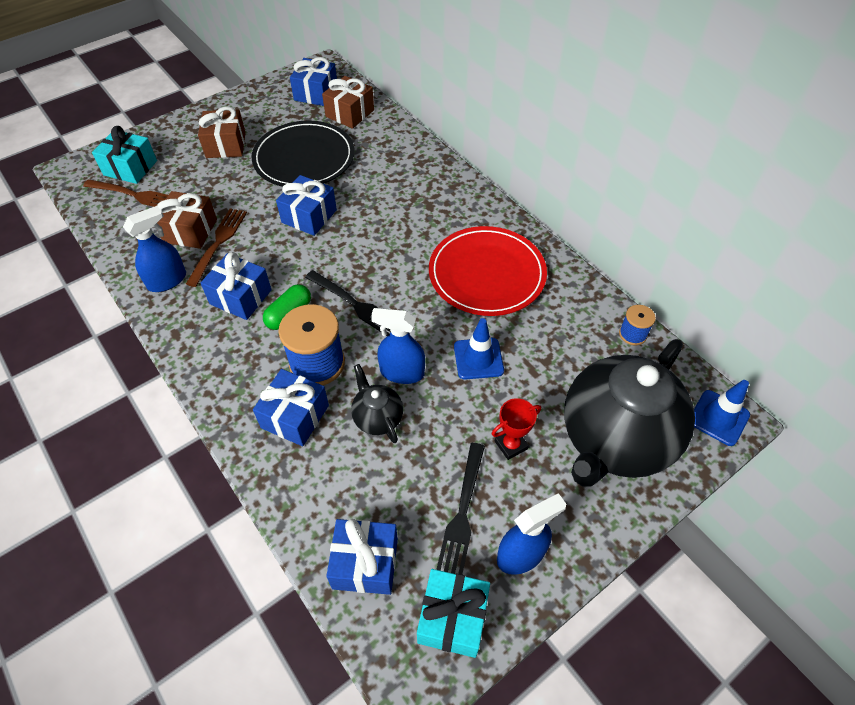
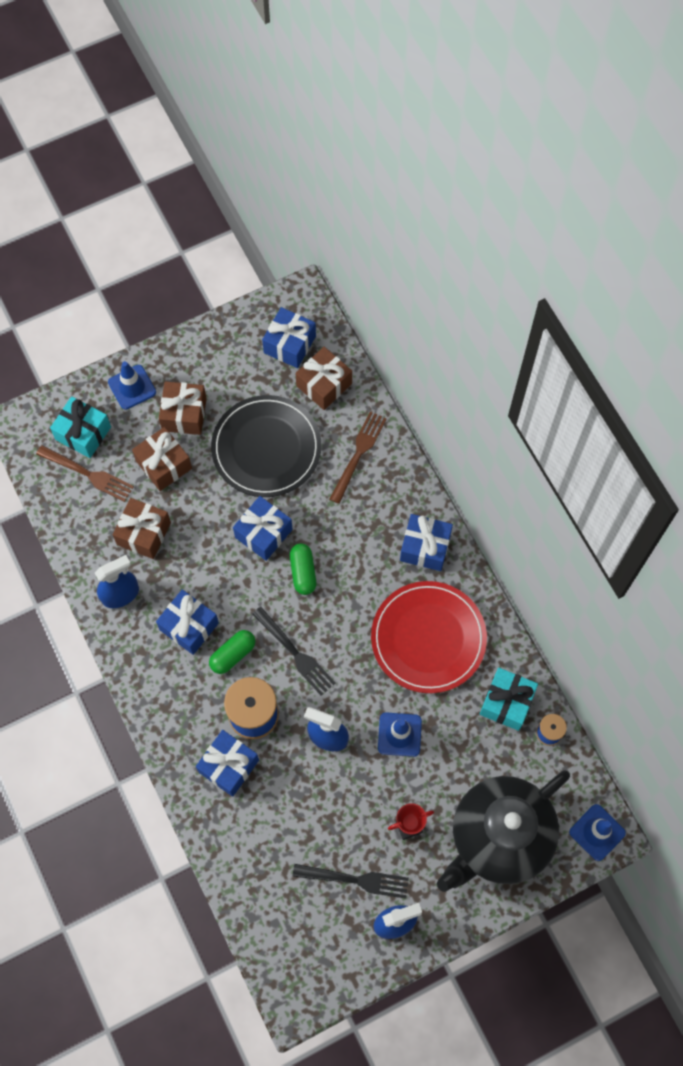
camera: 10 degrees right, 15 degrees up
brown fork [186,208,247,287] -> brown fork moved to [329,411,387,504]
blue gift [326,519,398,595] -> blue gift moved to [400,514,453,571]
black teapot [351,364,403,443] -> none
turquoise gift [417,569,490,658] -> turquoise gift moved to [480,668,538,731]
black fork [436,443,485,575] -> black fork turned 105 degrees counterclockwise [293,864,409,899]
none -> blue traffic cone [108,361,156,410]
none -> brown gift [132,427,192,491]
none -> green capsule [290,543,316,595]

